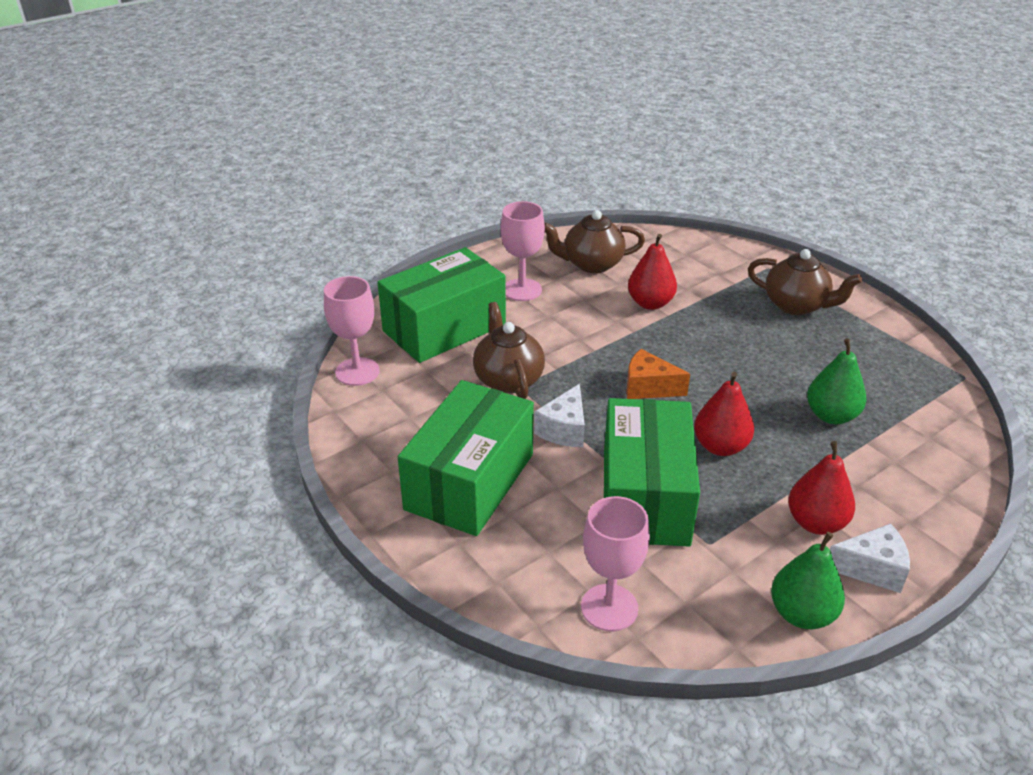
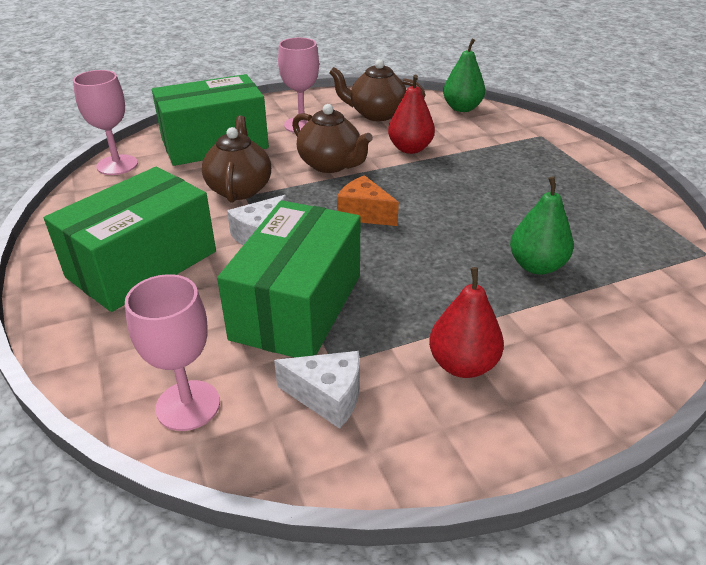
camera: 15 degrees right, 0 degrees up
red pear [694,372,754,456] -> none
brown teapot [748,249,862,315] -> brown teapot moved to [292,104,373,173]
green pear [771,532,845,629] -> green pear moved to [443,39,485,112]
white cheese [830,524,910,593] -> white cheese moved to [274,351,360,429]

